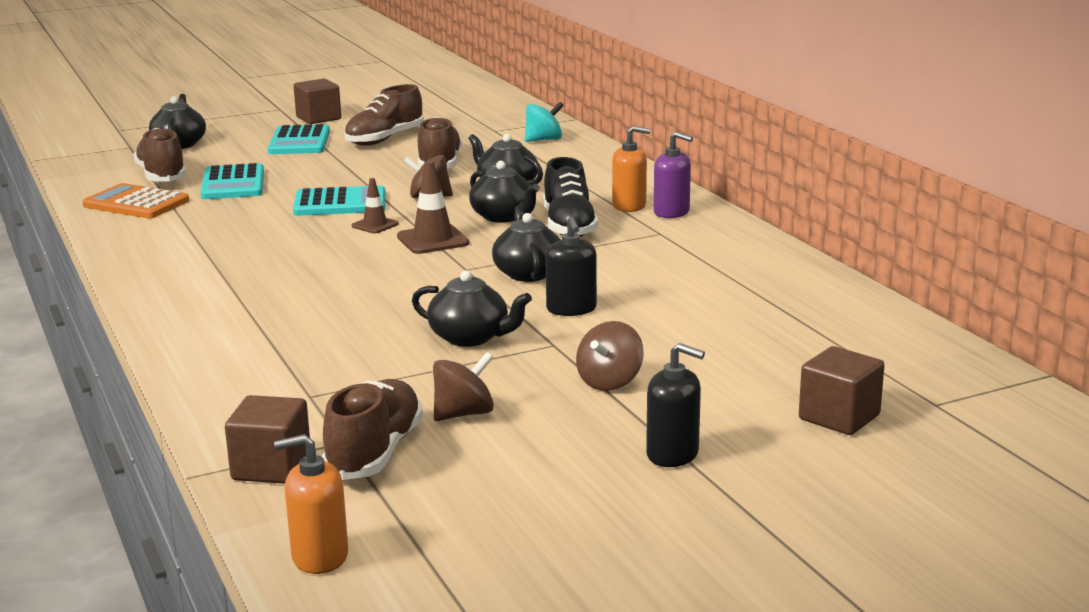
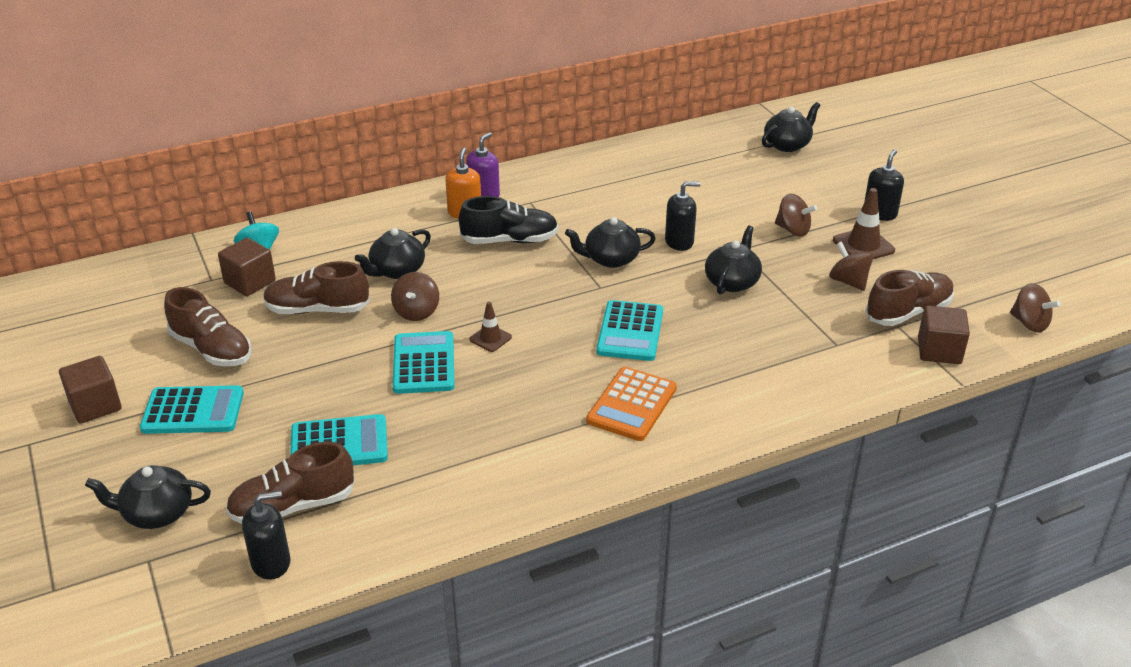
camera: 90 degrees left, 15 degrees up
orange calculator [82,183,189,218] -> orange calculator moved to [586,367,677,441]
orange soap dispenser [274,434,348,574] -> brown spinning top [1010,283,1061,333]
brown shoe [321,379,423,480] -> brown shoe turned 135 degrees clockwise [865,270,954,326]
brown traffic cone [397,161,469,254] -> brown traffic cone moved to [833,188,895,259]
black teapot [469,161,540,223] -> black teapot moved to [762,102,820,152]
brown cube [799,346,884,435] -> brown cube moved to [218,238,276,296]
none -> black soap dispenser [242,491,291,580]
none -> turquoise calculator [596,300,663,361]

